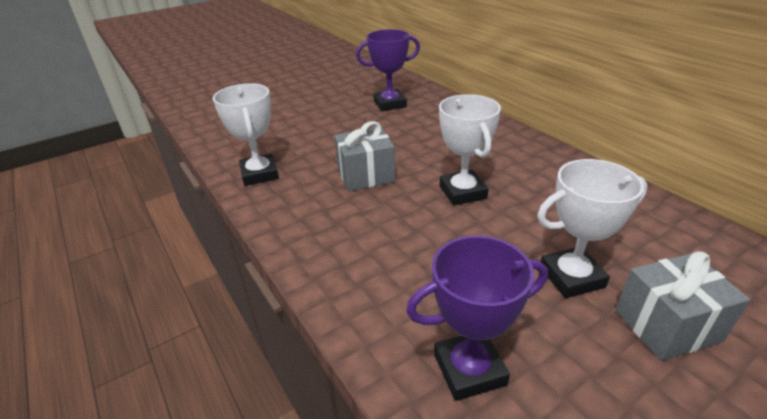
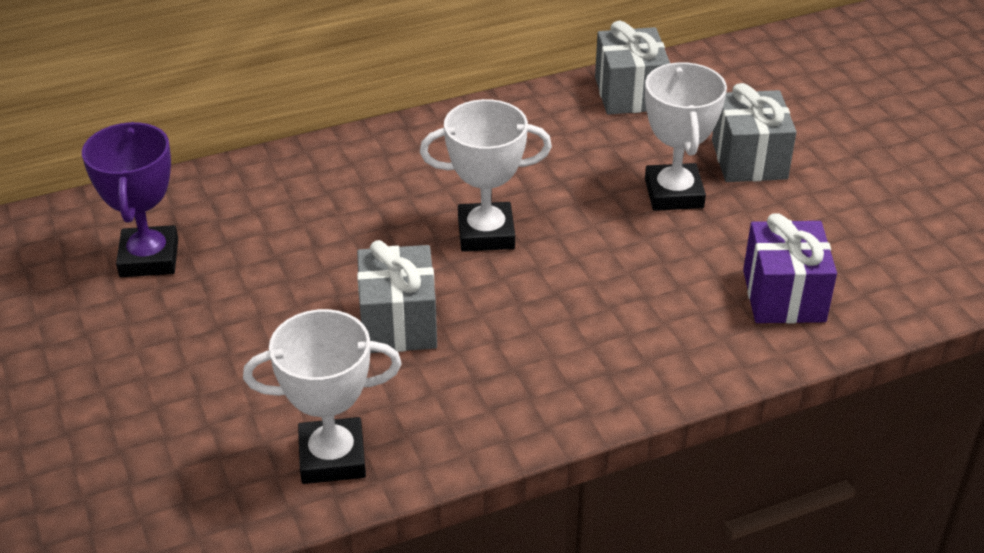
camera: 80 degrees left, 5 degrees up
purple trophy [406,236,548,401] -> purple gift [743,213,837,324]
none -> grey gift [595,21,670,115]

